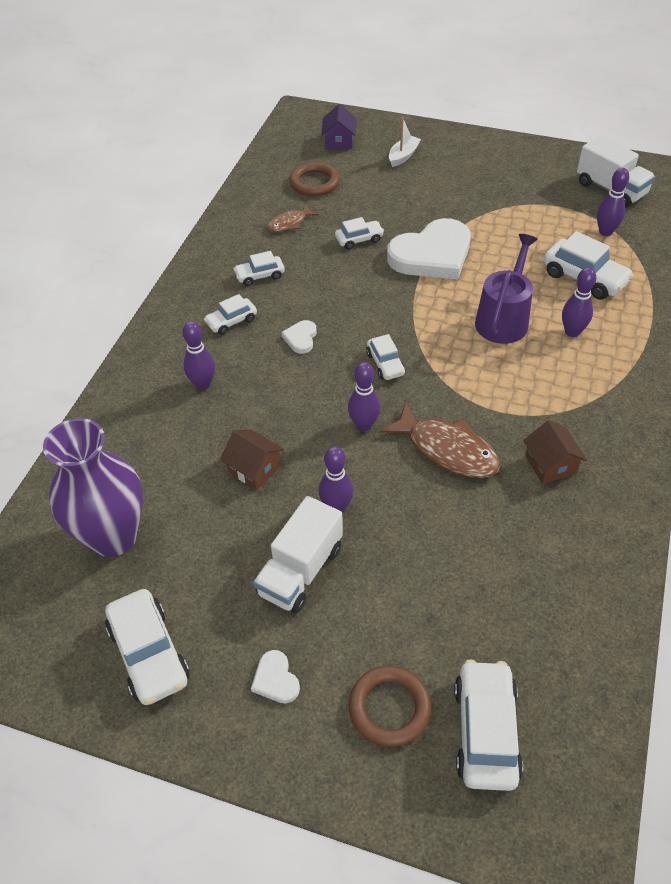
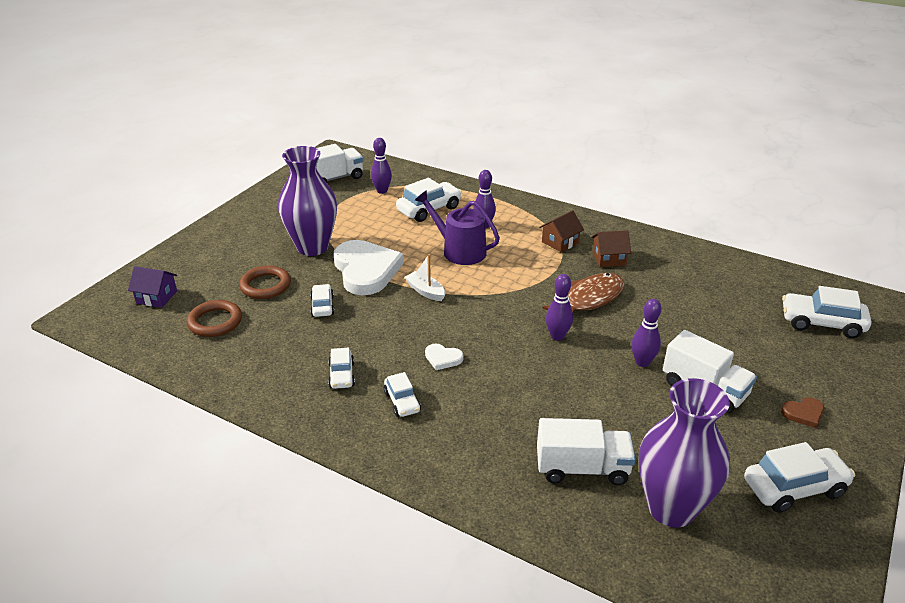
camera: 80 degrees left, 15 degrees down
purple bowling pin [182,321,215,390] -> none
brown house [220,429,284,490] -> brown house moved to [539,210,584,252]
white heart [251,650,300,703] -> brown heart [781,397,824,428]
brown fish [267,204,319,232] -> none
brown ring [349,666,431,747] -> brown ring moved to [239,266,291,299]
white car [366,334,405,380] -> none
white boat [389,117,421,167] -> white boat moved to [405,254,445,301]
none -> purple vase [278,146,337,256]
none -> white truck [537,418,636,485]

